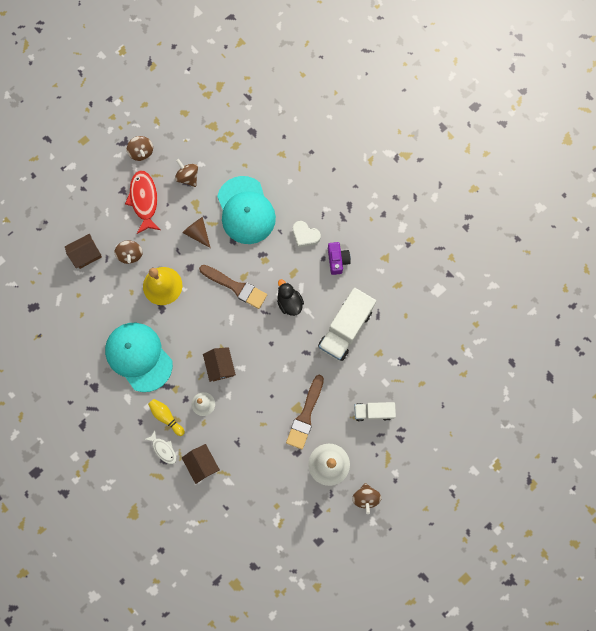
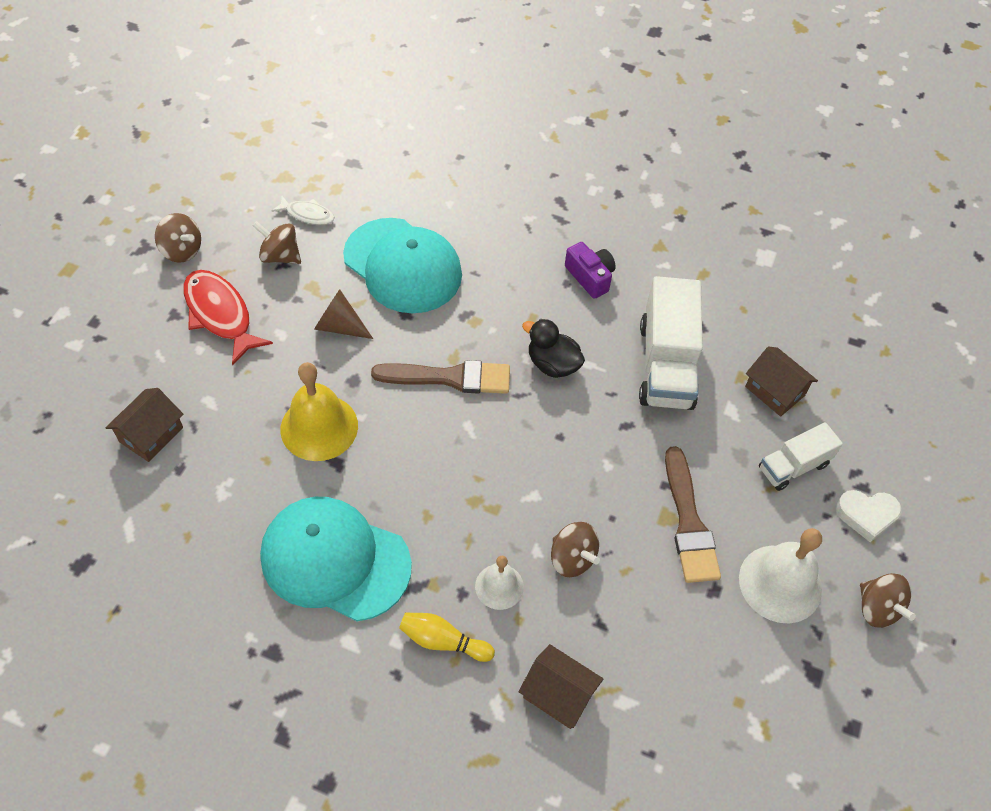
camera: 30 degrees left, 20 degrees down
brown spinning top [114,240,143,264] -> brown spinning top moved to [551,522,600,577]
white fish [145,430,177,464] -> white fish moved to [271,196,334,225]
brown house [203,347,236,382] -> brown house moved to [745,346,818,417]
white heart [293,221,321,247] -> white heart moved to [836,490,902,542]

